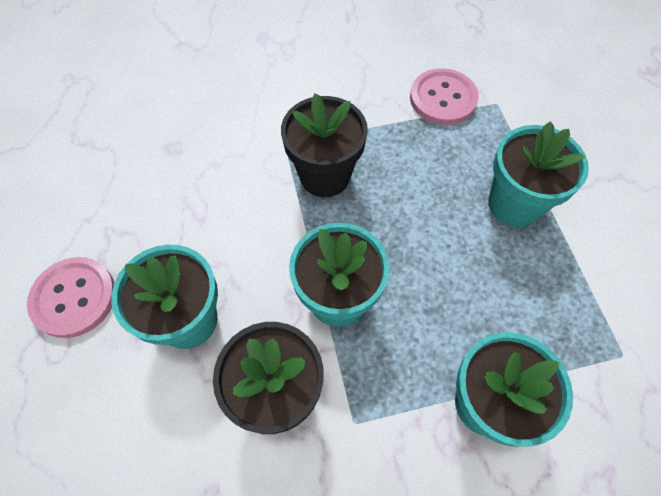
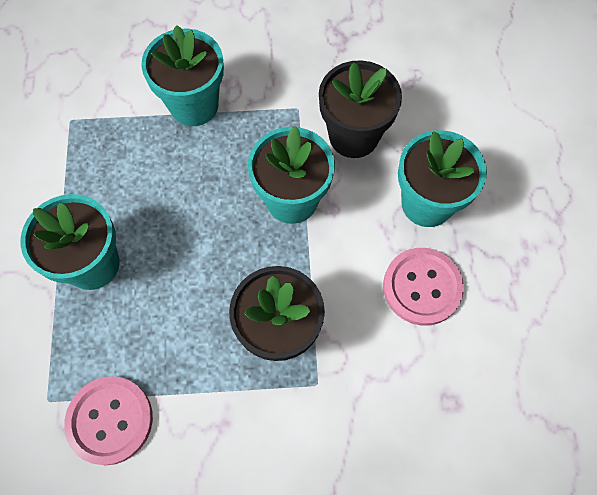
camera: 170 degrees left, 5 degrees up
pink button [27,257,115,338] -> pink button moved to [383,248,464,326]

